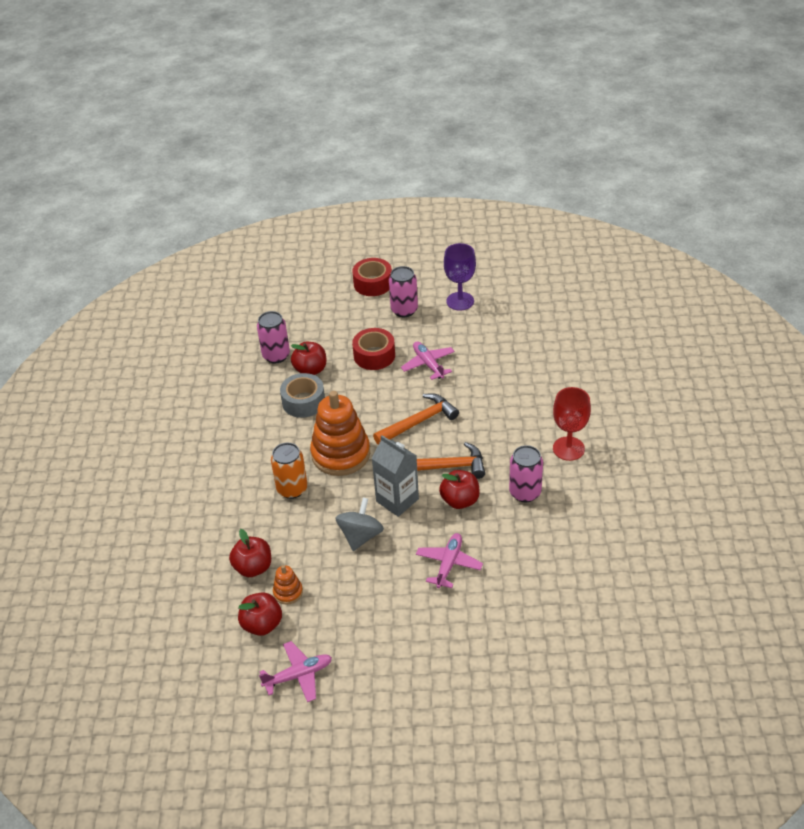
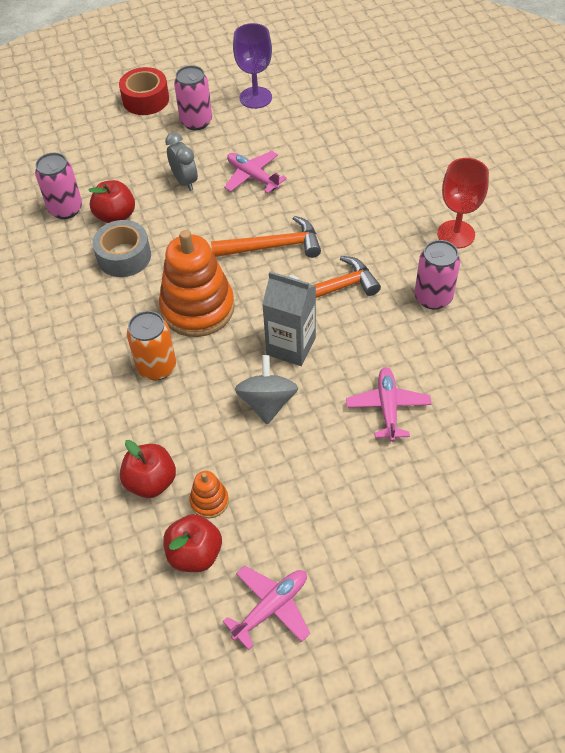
camera: 20 degrees left, 10 degrees up
red tape [352,328,395,370] -> grey clock [165,132,198,191]
orange hammer [373,393,459,445] -> orange hammer turned 45 degrees clockwise [211,216,321,258]
red apple [439,470,480,509] -> none

